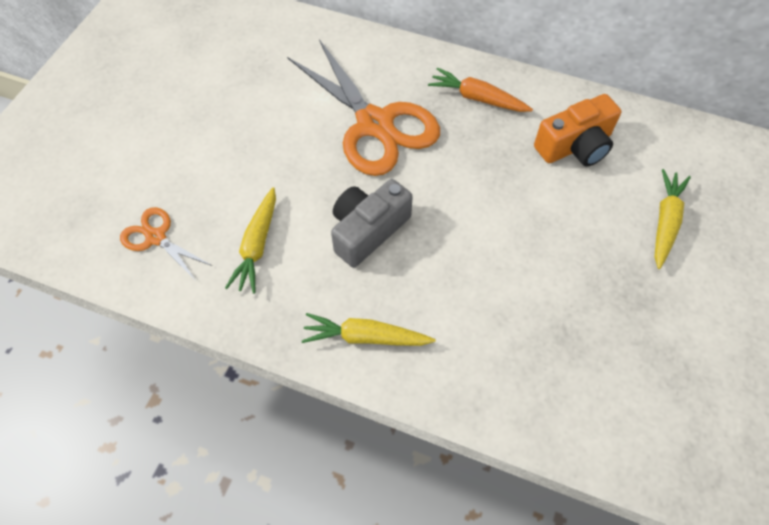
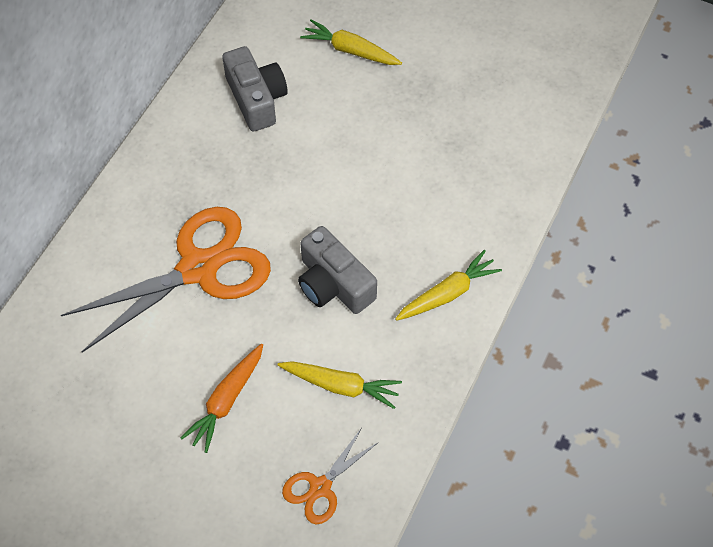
camera: 85 degrees left, 0 degrees up
yellow carrot [302,313,436,346] -> yellow carrot turned 135 degrees counterclockwise [395,250,502,321]
orange carrot [428,68,533,112] -> orange carrot moved to [180,343,263,453]
orange camera [534,94,621,167] -> grey camera [222,46,288,131]

